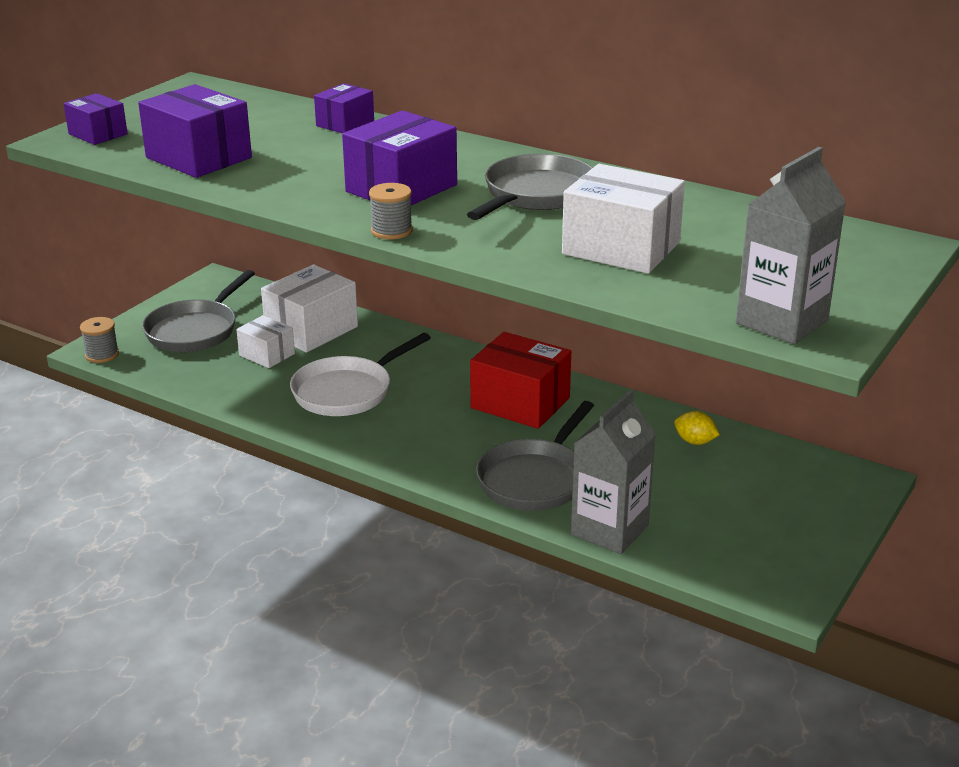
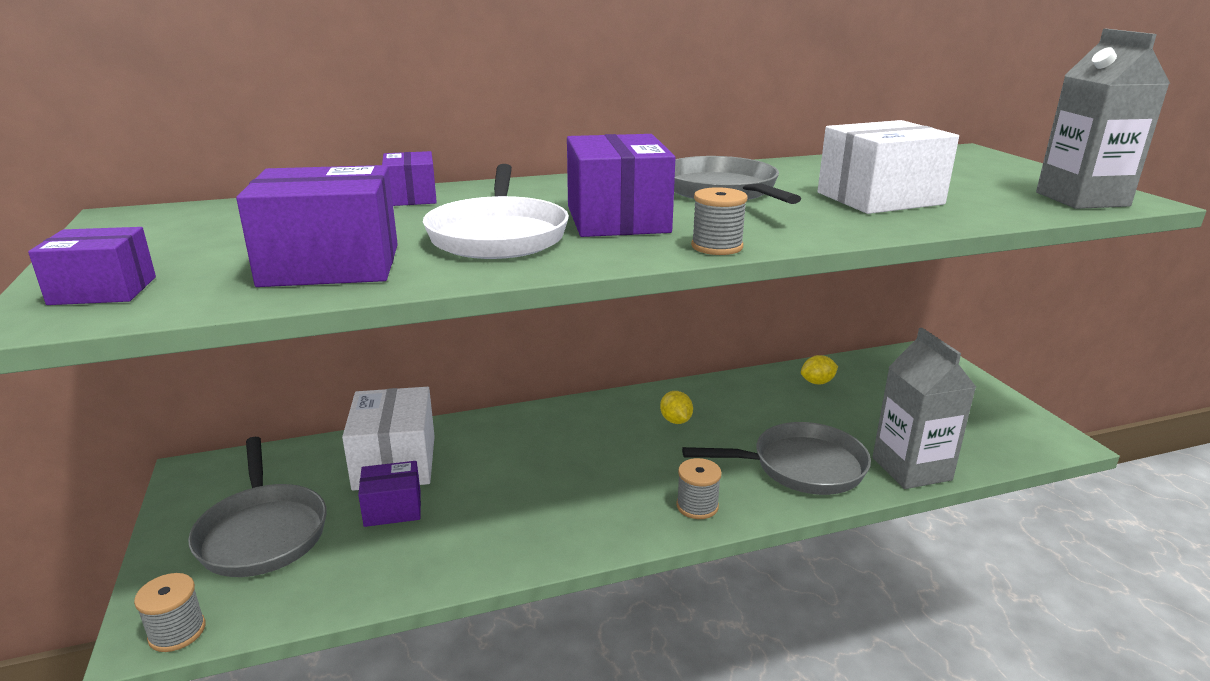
camera: 50 degrees left, 5 degrees down
white box [236,315,295,368] -> purple box [358,461,421,527]
white pan [290,333,431,416] -> white pan moved to [423,164,569,259]
red box [470,332,571,429] -> yellow lemon [660,391,693,424]
grey pan [476,401,594,511] -> grey pan turned 75 degrees counterclockwise [682,422,871,495]
none -> grey spool [676,458,722,519]

